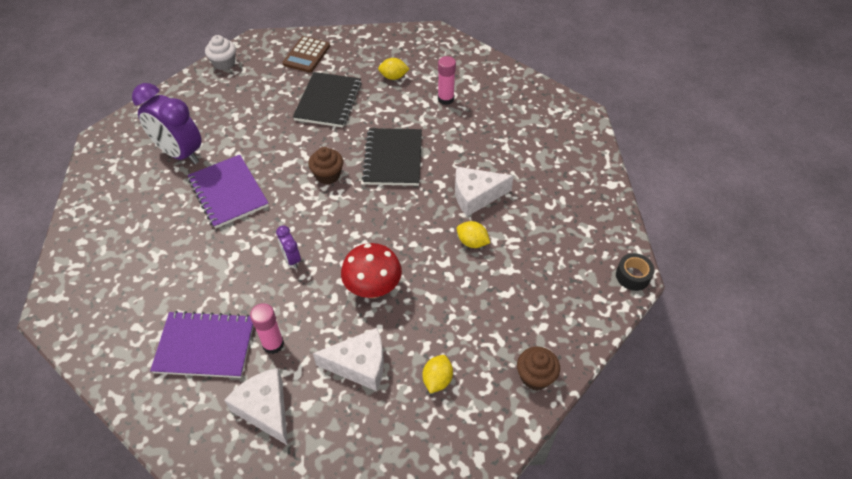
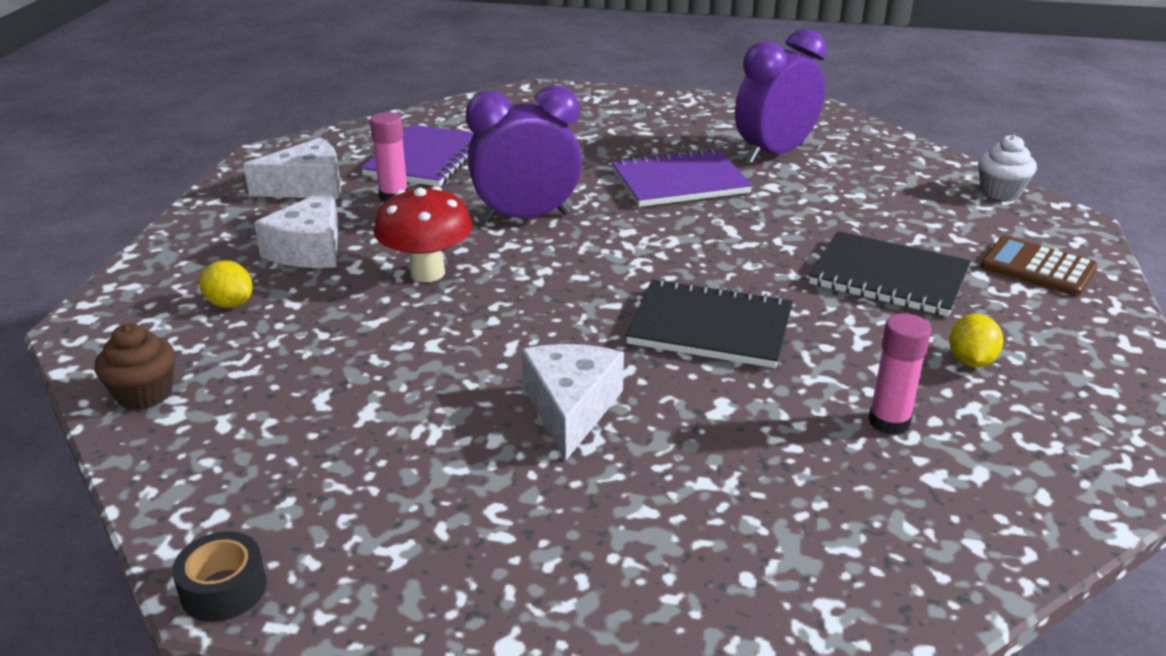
camera: 105 degrees right, 20 degrees down
purple clock [276,225,301,268] -> purple clock [466,85,582,223], size x2.18
brown cupcake [308,147,343,184] -> none
yellow lemon [457,221,490,248] -> none

